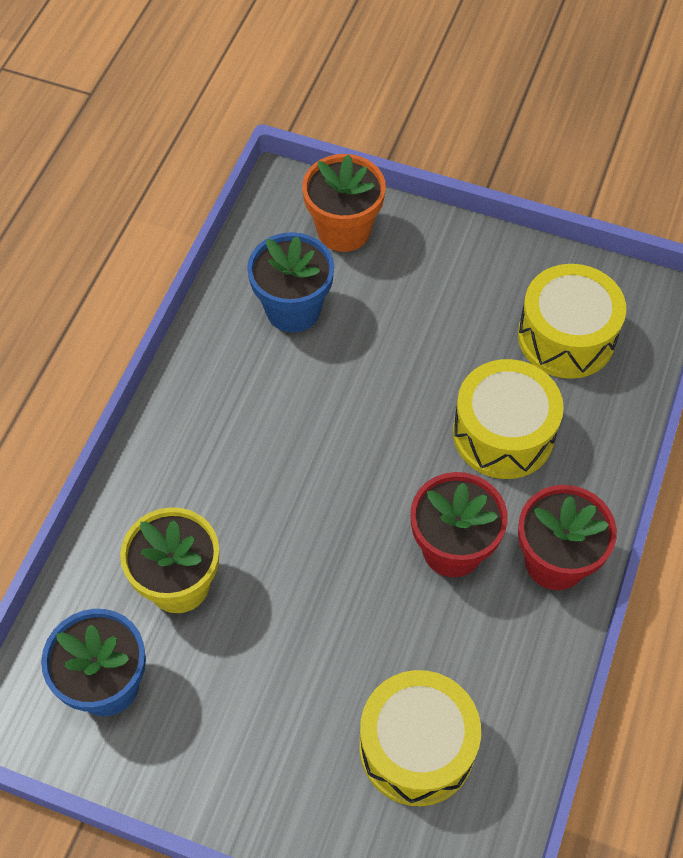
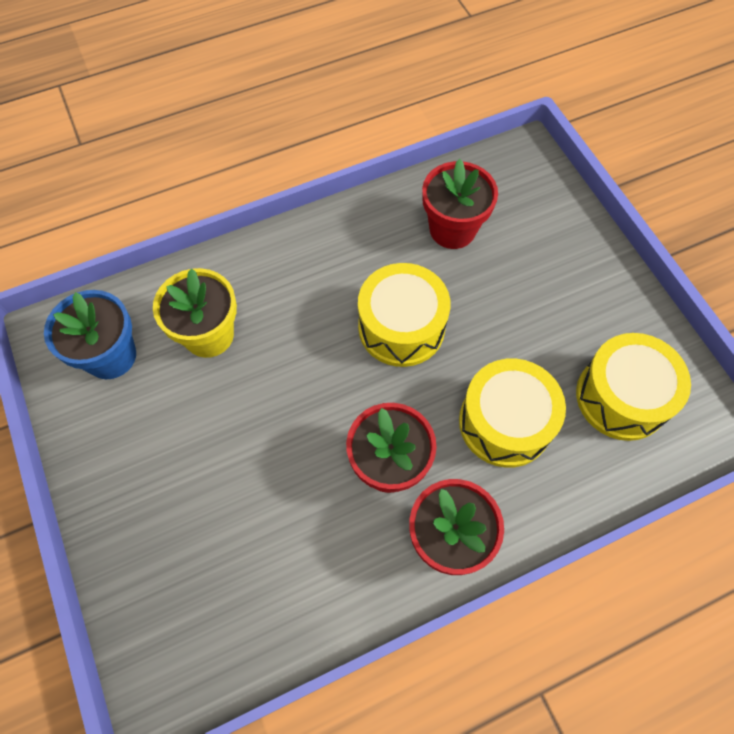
camera: 45 degrees right, 5 degrees up
blue flower pot [247,232,334,332] -> red flower pot [422,159,498,249]
orange flower pot [302,154,386,252] -> none
yellow drum [359,670,481,806] -> yellow drum moved to [358,263,451,367]

